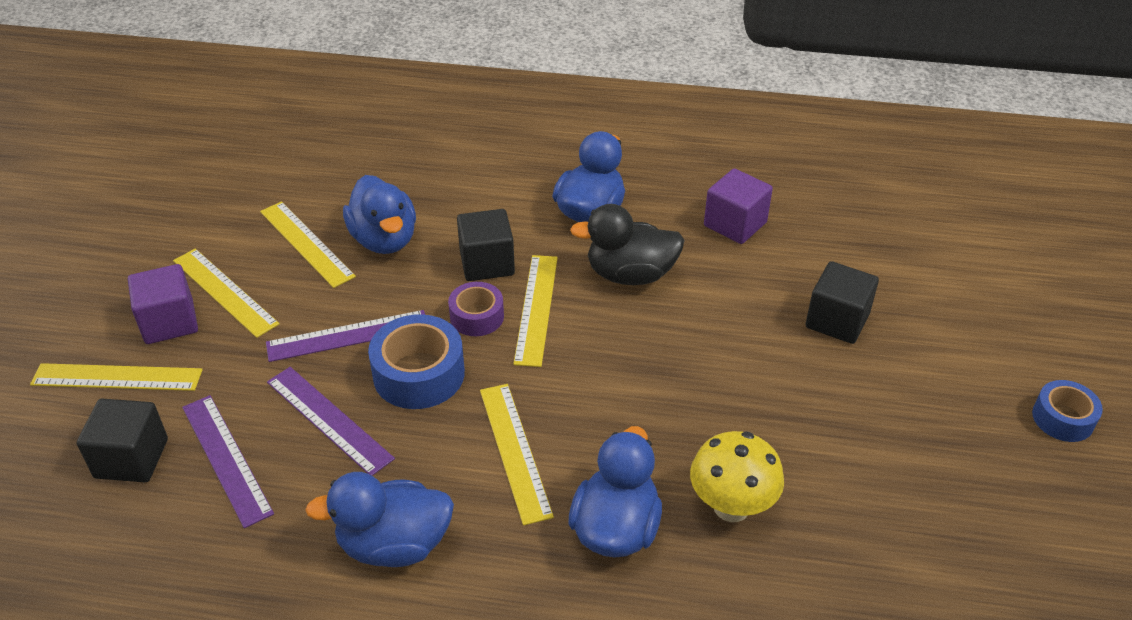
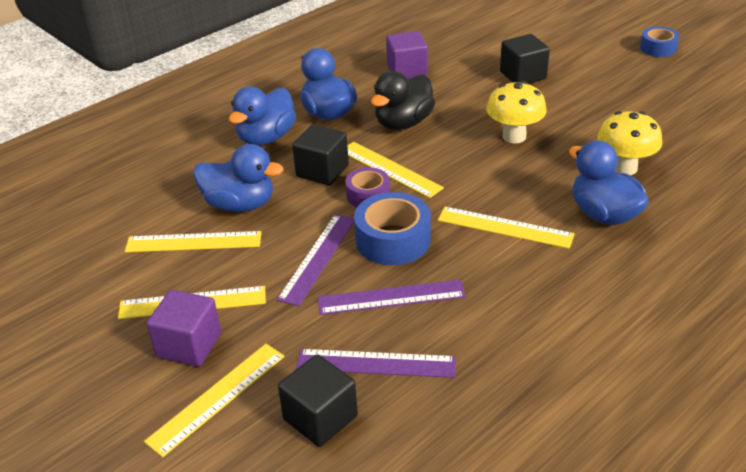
camera: 50 degrees left, 5 degrees down
blue duck [305,472,454,567] -> blue duck moved to [229,86,296,146]
none -> yellow mushroom [486,81,547,143]

